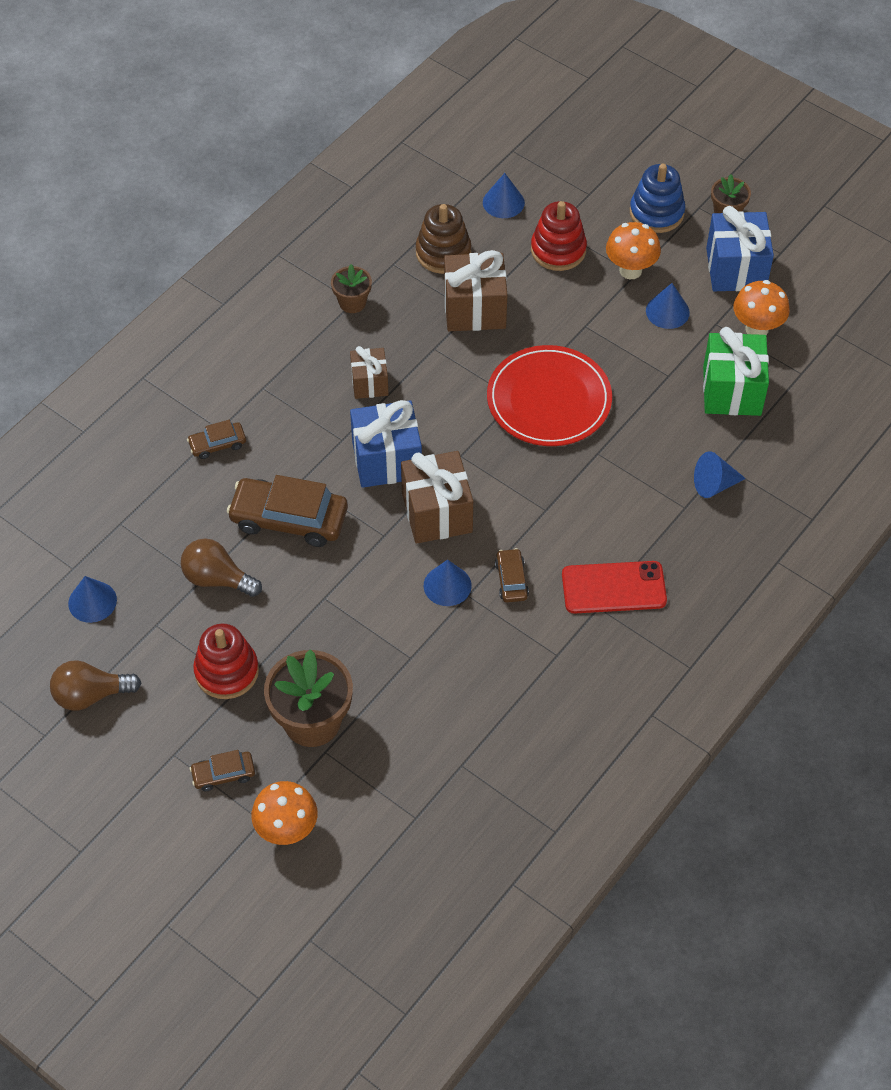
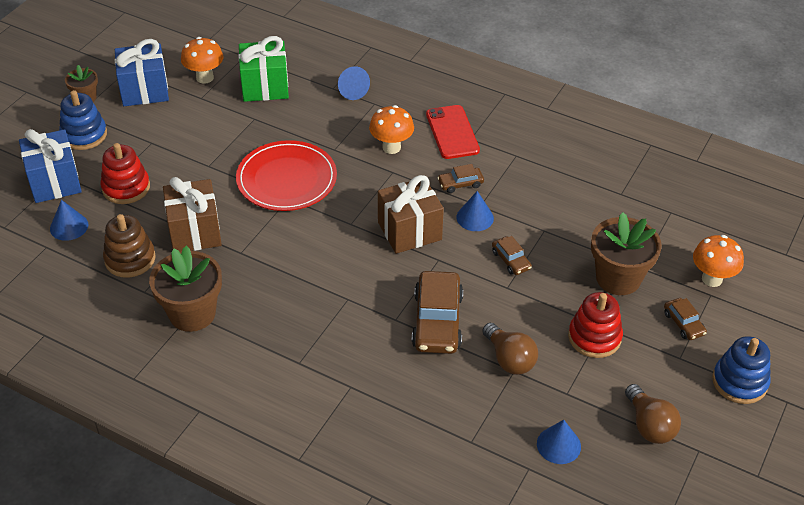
camera: 100 degrees left, 10 degrees down
brown light bulb [181,538,262,597] -> brown light bulb turned 45 degrees counterclockwise [482,323,538,375]
brown car [187,420,246,459] -> brown car moved to [492,236,532,275]
brown flower pot [331,264,372,313] -> brown flower pot [149,246,222,332], size x1.85
brown gift [350,346,389,399] -> none
blue gift [350,400,422,488] -> blue gift moved to [19,129,82,203]
orange mushroom [606,222,661,279] -> orange mushroom moved to [369,105,414,154]
blue cone [646,283,690,329] -> none
none -> blue stacking toy [712,336,770,404]

